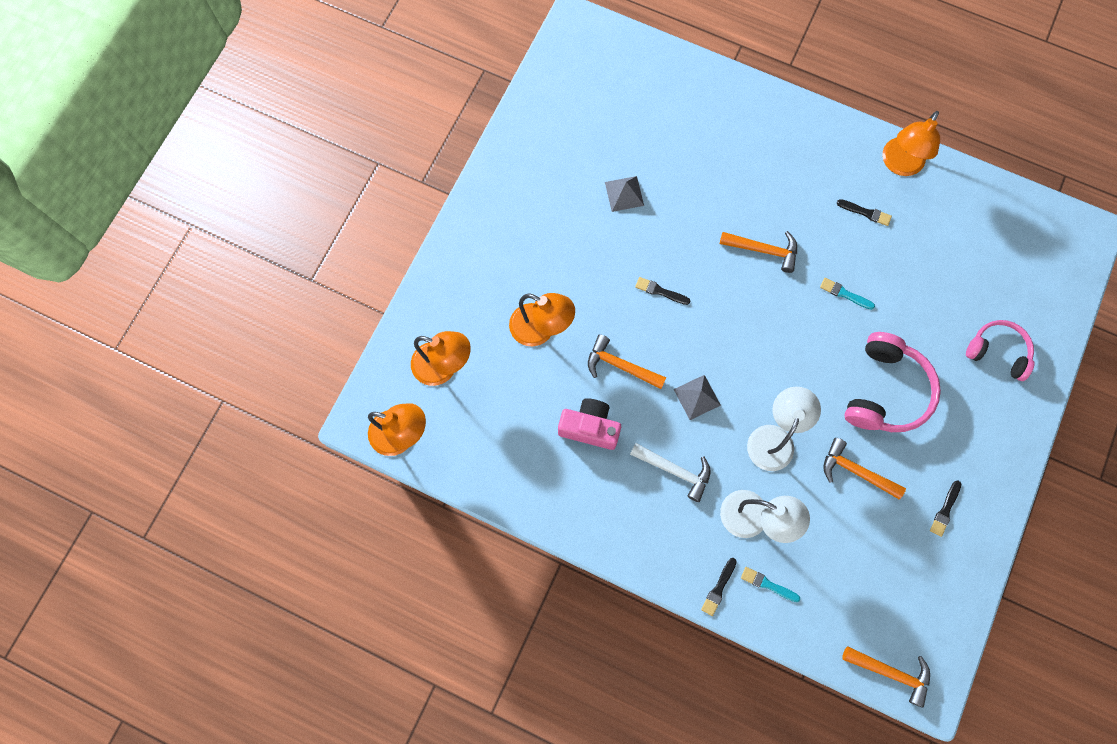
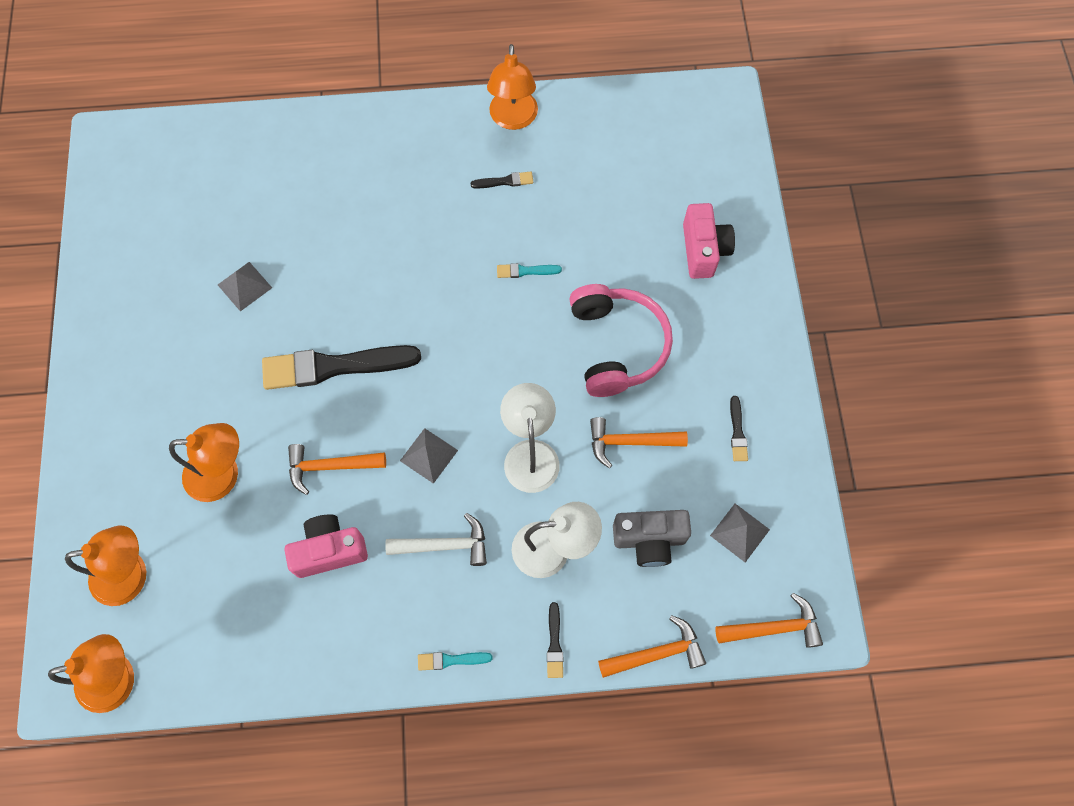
camera: 30 degrees left, 5 degrees down
black brush [635,277,690,305] -> black brush [262,345,421,390], size x2.34
orange hammer [720,231,797,273] -> orange hammer moved to [598,615,706,678]
turquoise brush [741,567,800,602] -> turquoise brush moved to [418,652,493,671]
pink headphones [966,320,1035,381] -> pink camera [683,203,735,279]
none -> grey camera [613,510,691,567]
none -> grey pyramid [710,504,770,562]

